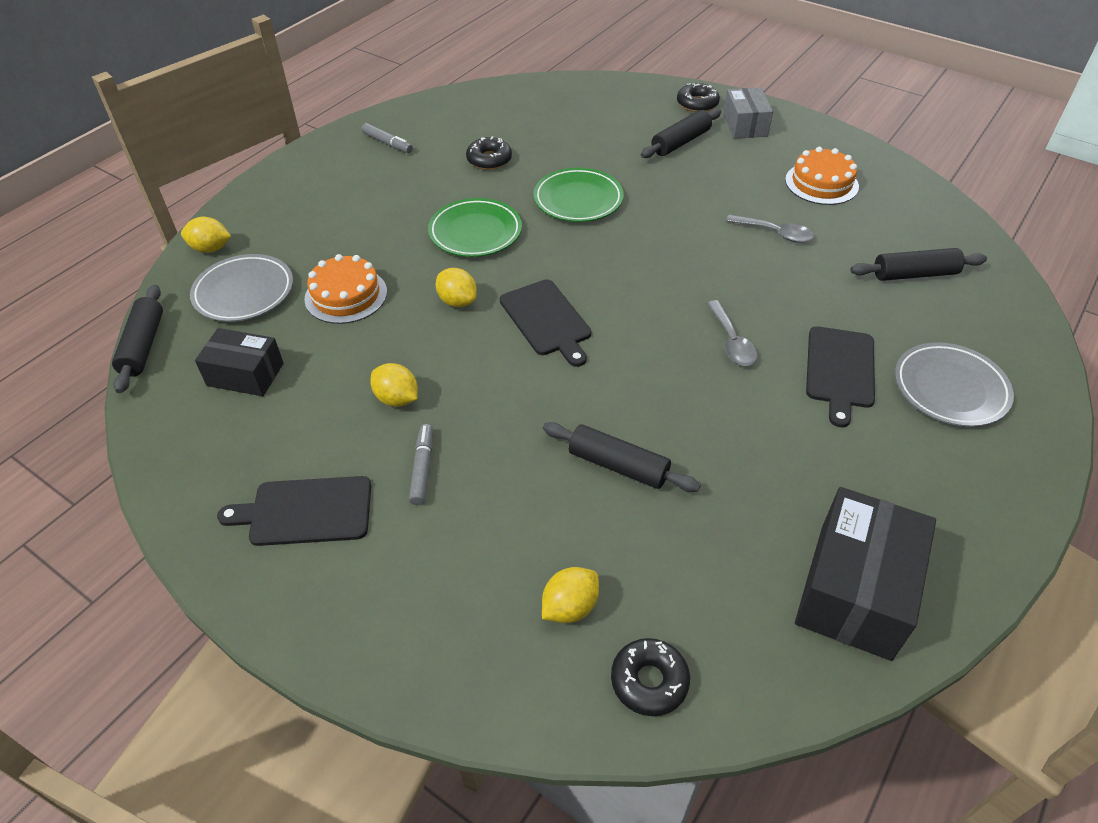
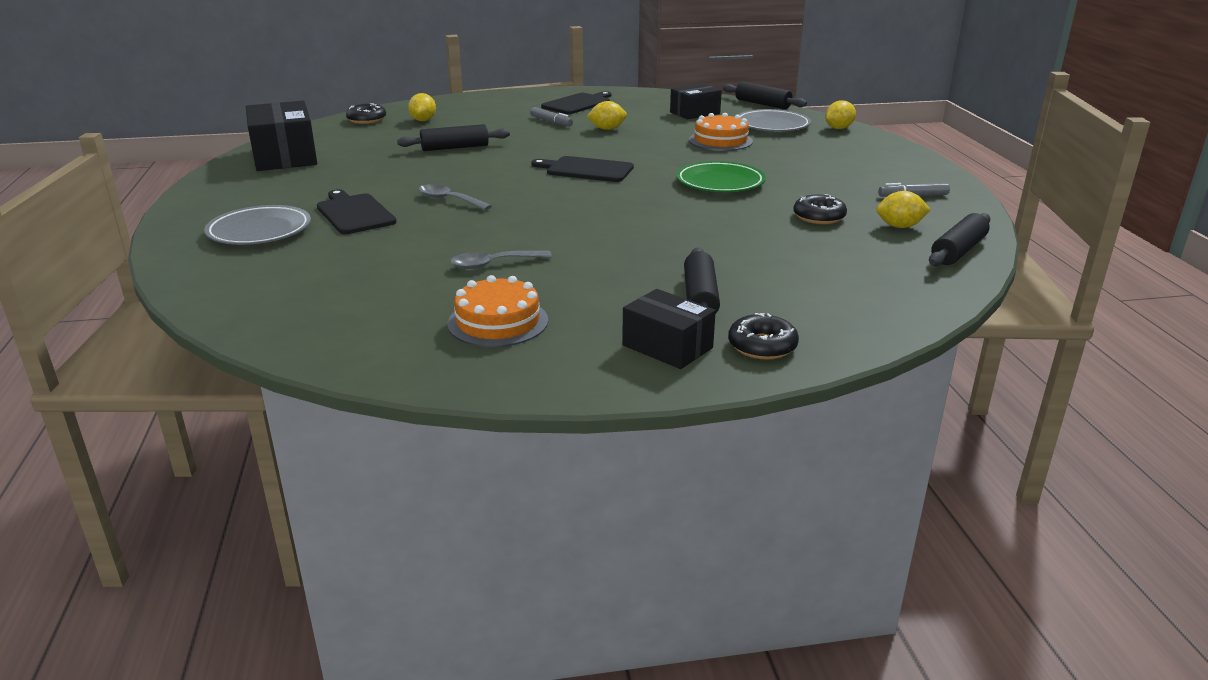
camera: 135 degrees right, 20 degrees down
yellow lemon [436,268,477,307] -> yellow lemon moved to [877,191,931,228]
green plate [533,168,624,222] -> none
grey box [723,87,773,139] -> black box [622,289,716,369]
black rolling pin [850,248,987,281] -> black rolling pin moved to [929,213,990,266]

